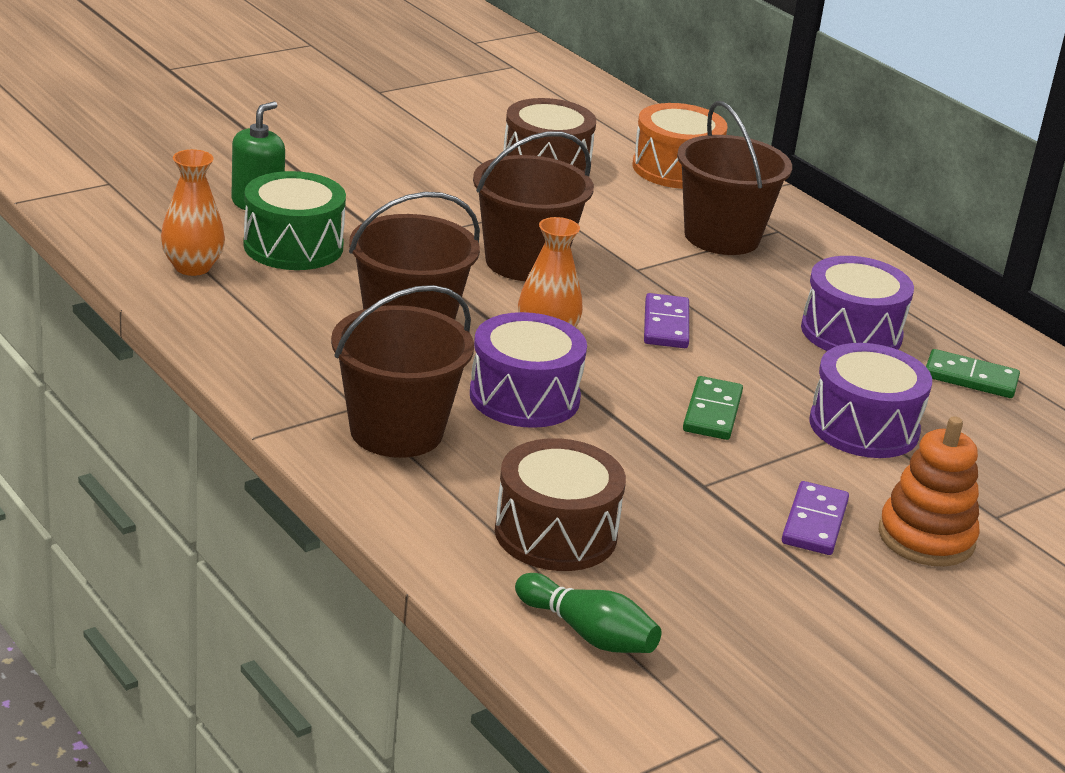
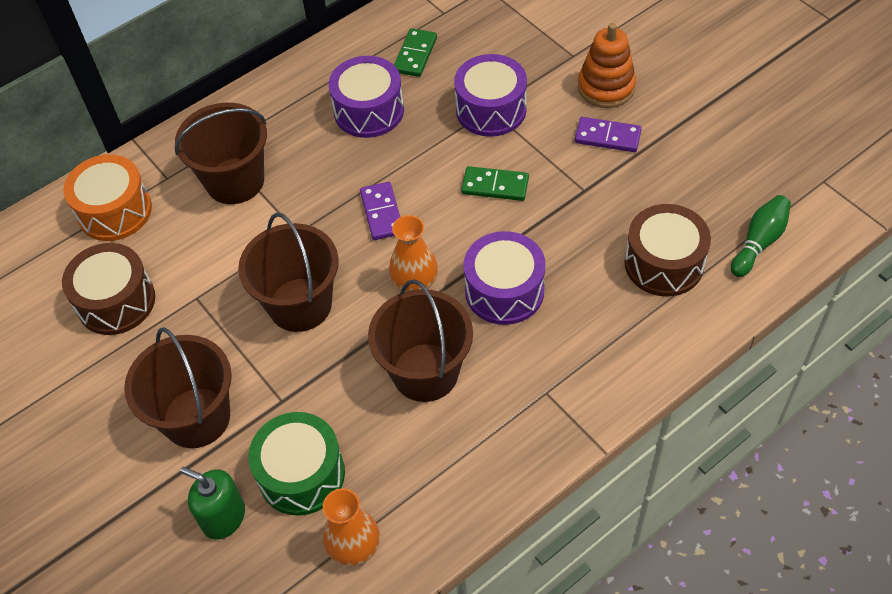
camera: 85 degrees left, 25 degrees up
brown bucket [331,285,474,458] -> brown bucket moved to [124,327,232,448]
purple domino [644,293,689,348] -> purple domino turned 75 degrees clockwise [360,182,400,240]

